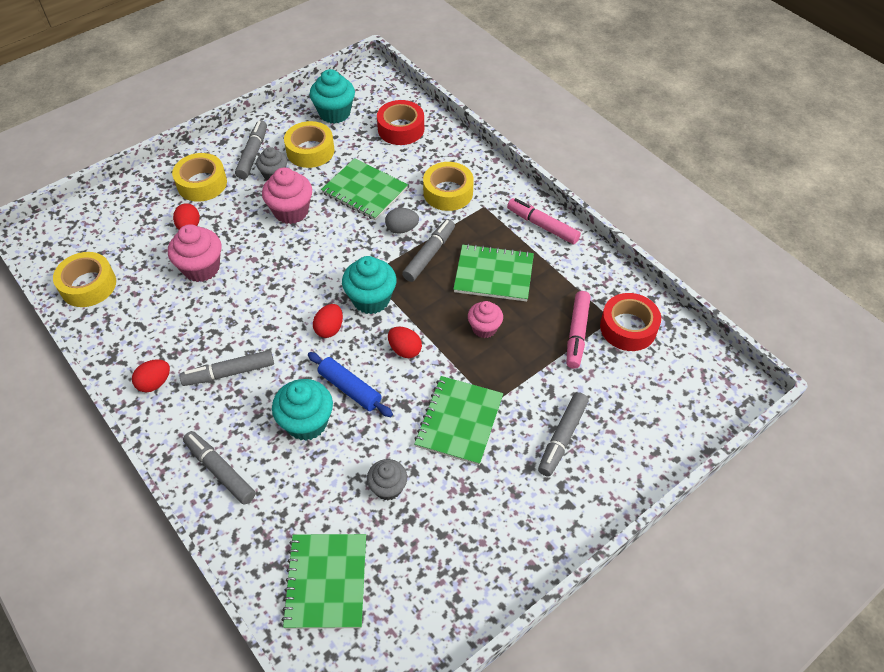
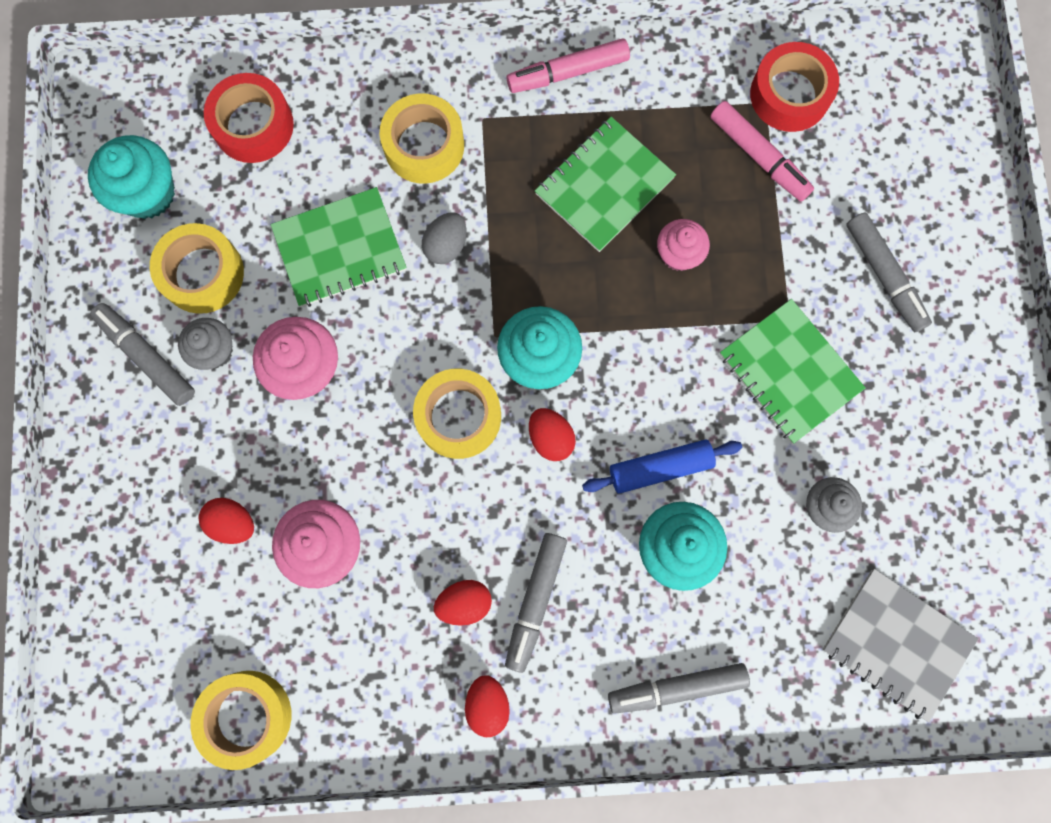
camera: 55 degrees left, 25 degrees up
yellow tape [172,153,227,202] -> yellow tape moved to [413,369,501,459]
green notebook [281,534,366,629] -> grey notebook [822,569,979,722]
red egg [388,327,422,358] -> red egg moved to [434,580,492,626]
grey marker [402,219,455,282] -> none

